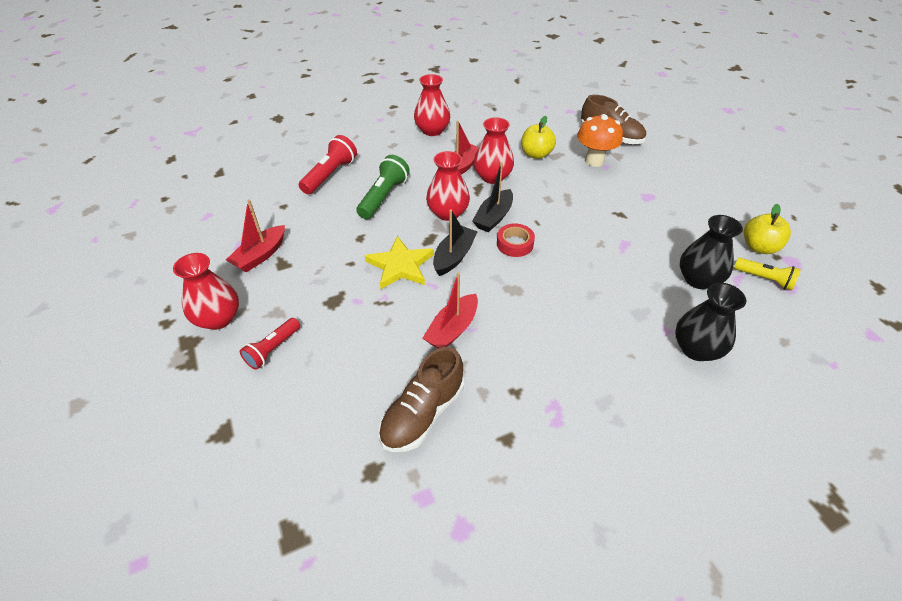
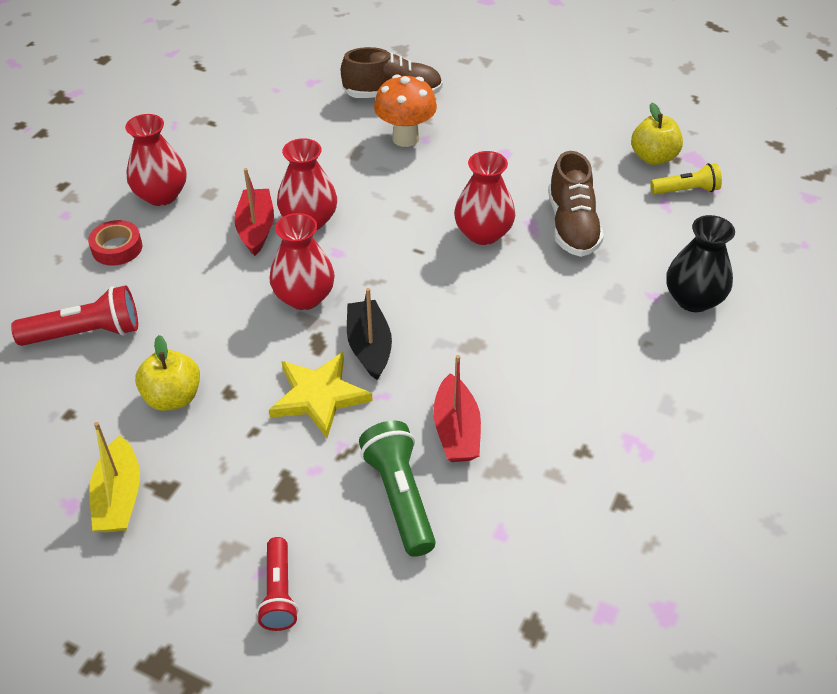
camera: 40 degrees left, 0 degrees up
red vase [173,253,239,330] -> red vase moved to [454,151,515,245]
red boat [226,199,285,272] -> yellow boat [89,422,140,532]
red flashlight [299,135,357,194] -> red flashlight turned 90 degrees clockwise [11,285,138,346]
green flashlight [356,155,410,219] -> green flashlight moved to [359,421,436,557]
brown shoe [379,347,464,452] -> brown shoe moved to [548,151,604,257]
black boat [473,162,513,232] -> none
red tape [497,224,535,257] -> red tape moved to [88,220,142,266]
yellow apple [522,116,556,159] -> yellow apple moved to [135,335,200,411]
black vase [680,215,743,289] -> none

